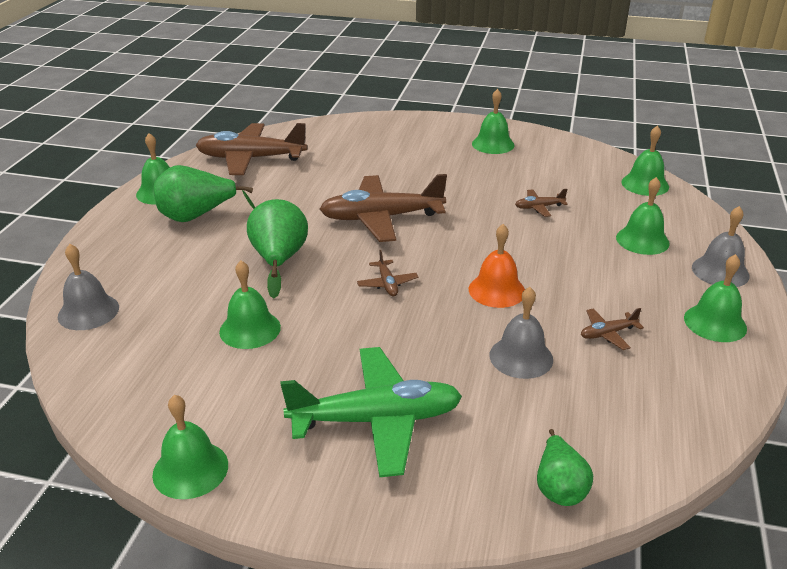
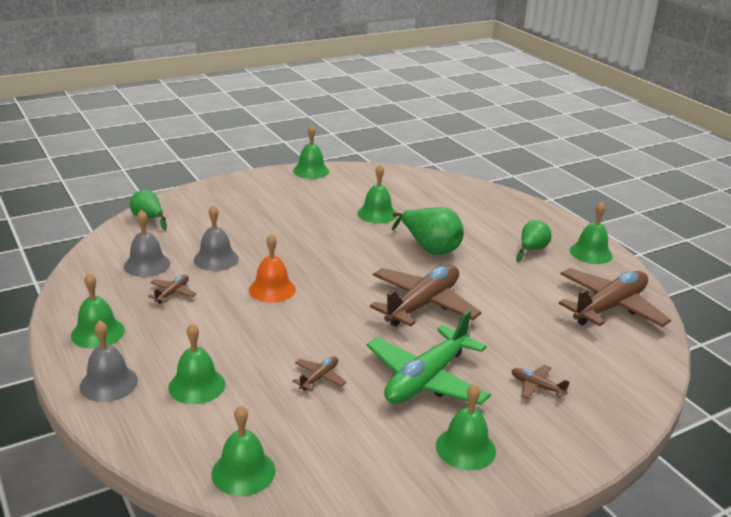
camera: 135 degrees right, 5 degrees down
grey bell [58,244,119,330] -> grey bell moved to [124,210,170,277]
green pear [154,165,255,222] -> green pear [516,220,552,262], size x0.63
green plane [280,347,462,477] -> green plane moved to [367,310,491,405]
brown plane [357,250,418,296] -> brown plane moved to [511,365,570,399]

